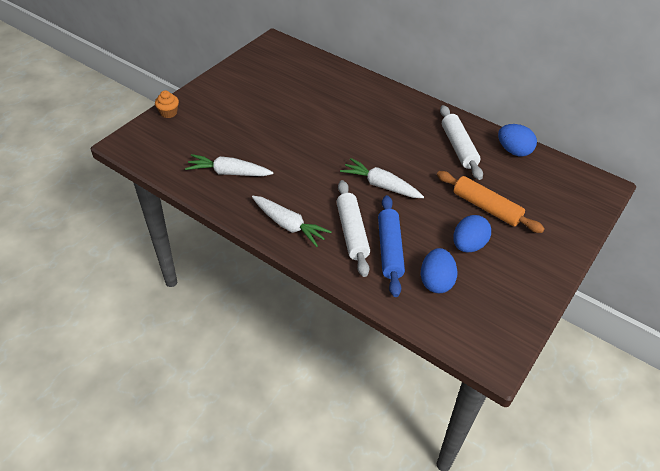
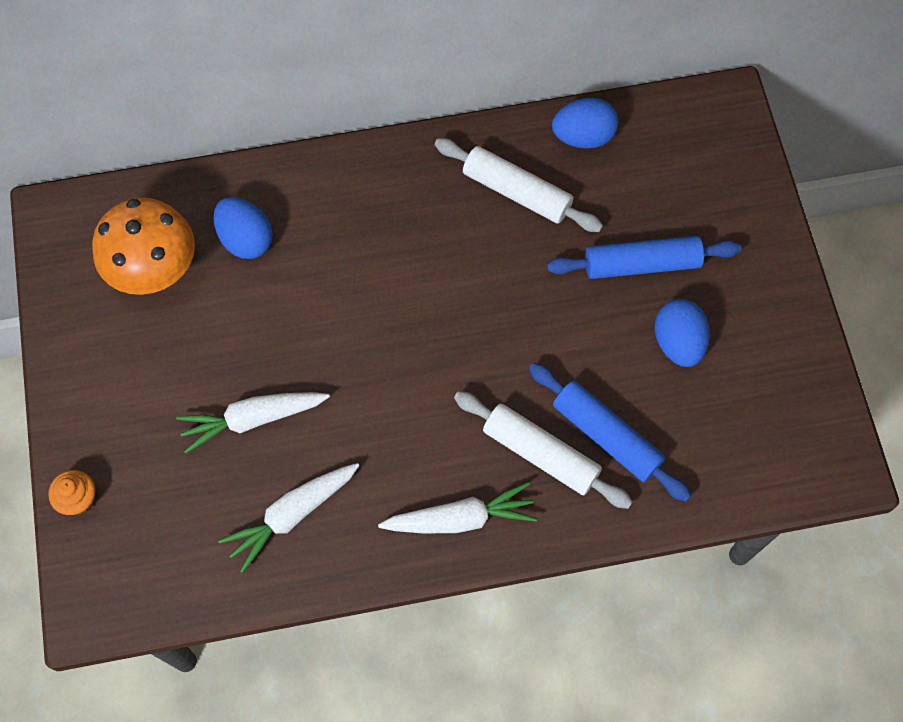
camera: 45 degrees left, 20 degrees up
white carrot [340,158,424,198] -> white carrot moved to [176,392,330,454]
blue egg [421,248,457,293] -> blue egg moved to [213,197,273,259]
orange rolling pin [437,171,545,233] -> blue rolling pin [547,236,741,279]
none -> orange mushroom [92,198,195,295]

